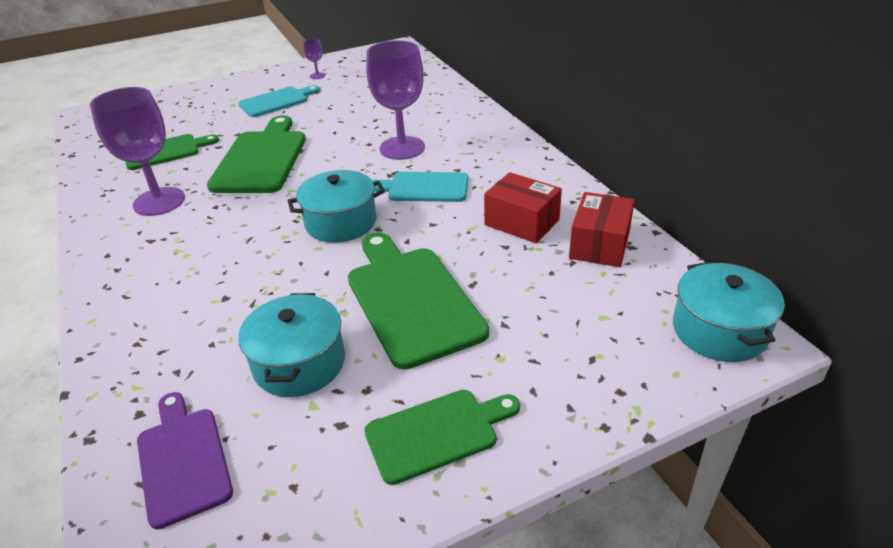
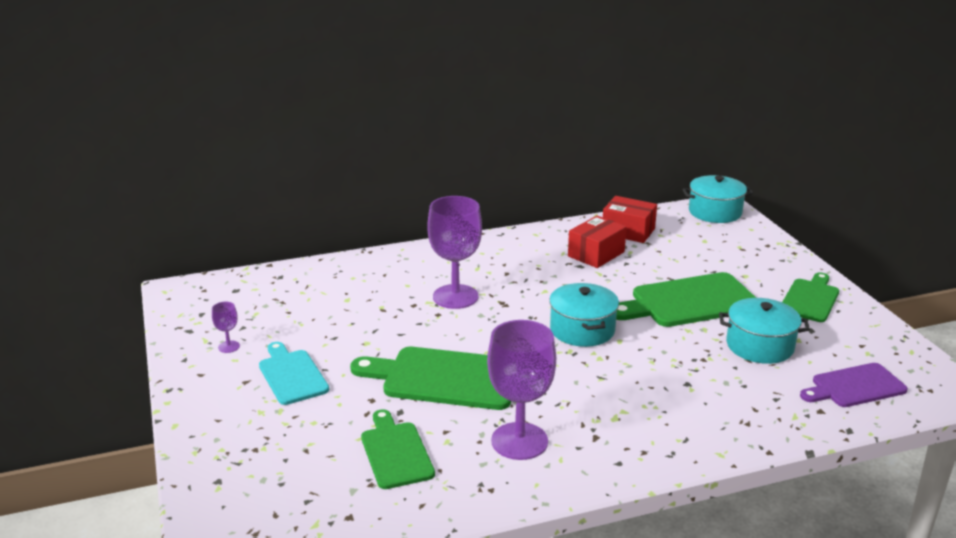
camera: 85 degrees left, 10 degrees down
green cutting board [364,390,520,485] -> green cutting board turned 45 degrees clockwise [782,272,839,322]
turquoise cutting board [372,172,469,202] -> none

